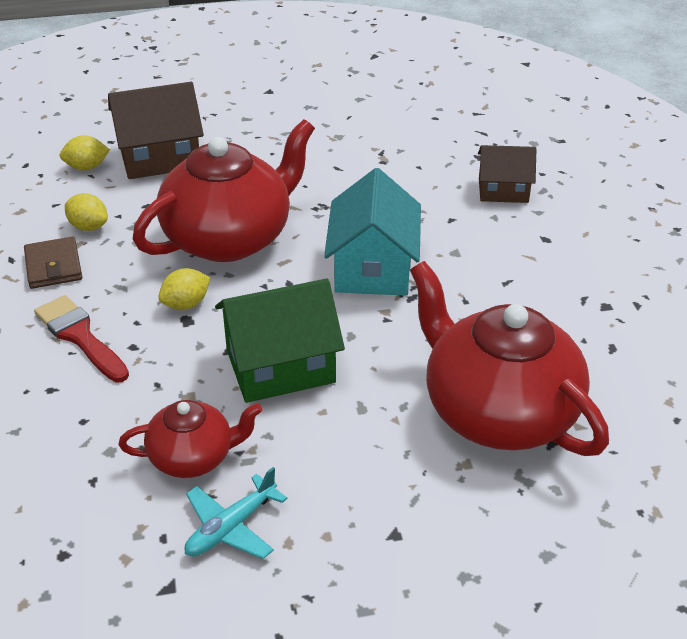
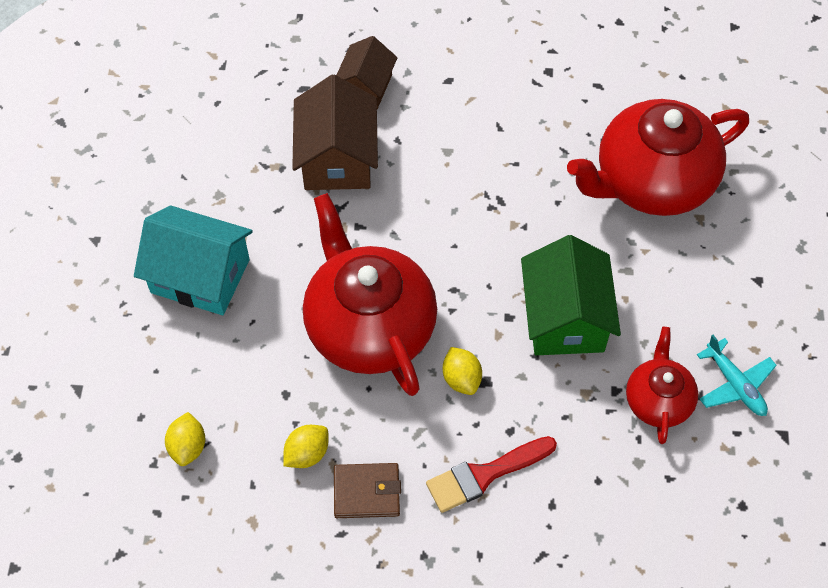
camera: 75 degrees left, 20 degrees up
brown house [108,82,204,179] -> brown house moved to [292,75,378,190]
turquoise house [324,168,421,296] -> turquoise house moved to [134,205,253,315]

